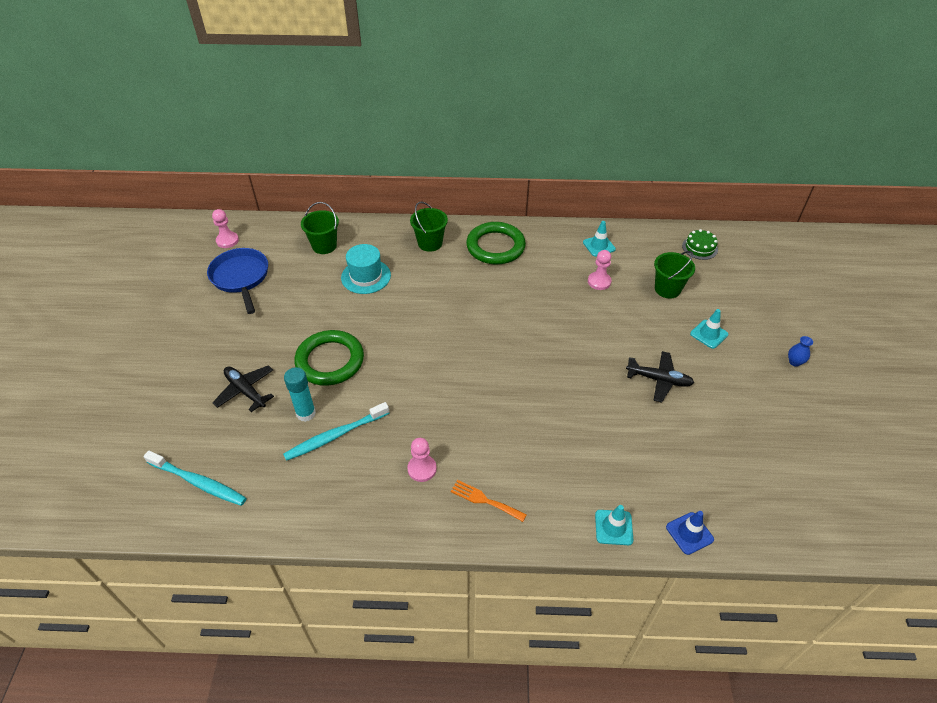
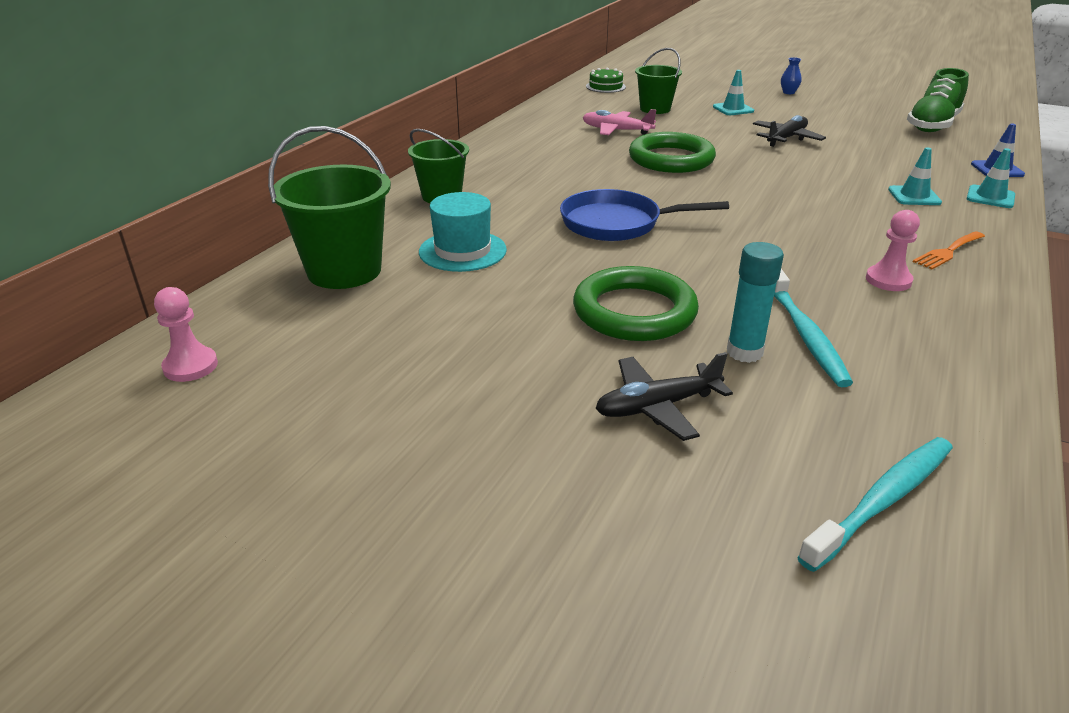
camera: 65 degrees left, 15 degrees down
blue pan [207,248,268,314] -> blue pan moved to [560,189,729,241]
green bucket [301,202,339,254] -> green bucket [268,126,391,289], size x1.55
green ring [466,222,526,265] -> green ring moved to [629,132,716,173]
turquoise traffic cone [583,221,616,257] -> turquoise traffic cone moved to [888,147,942,205]
pink pawn [588,250,611,290] -> pink plane [583,109,656,135]
none -> green shoe [907,68,969,132]

